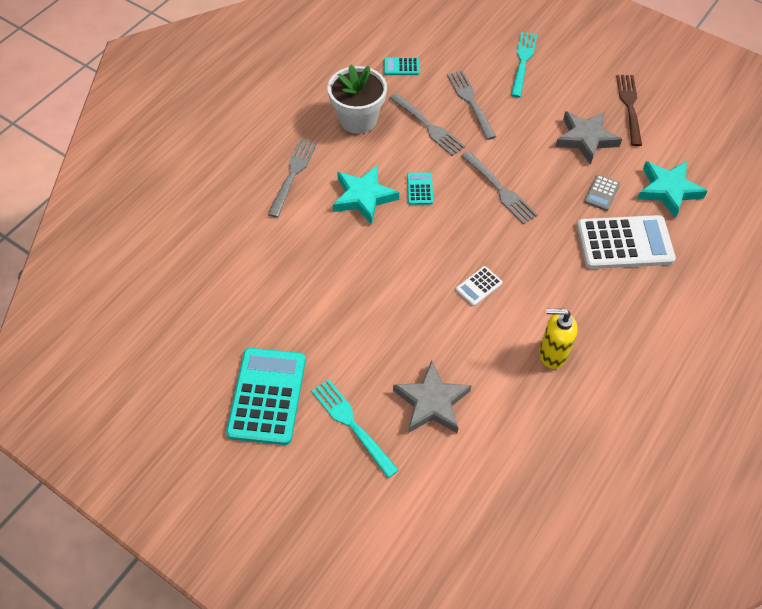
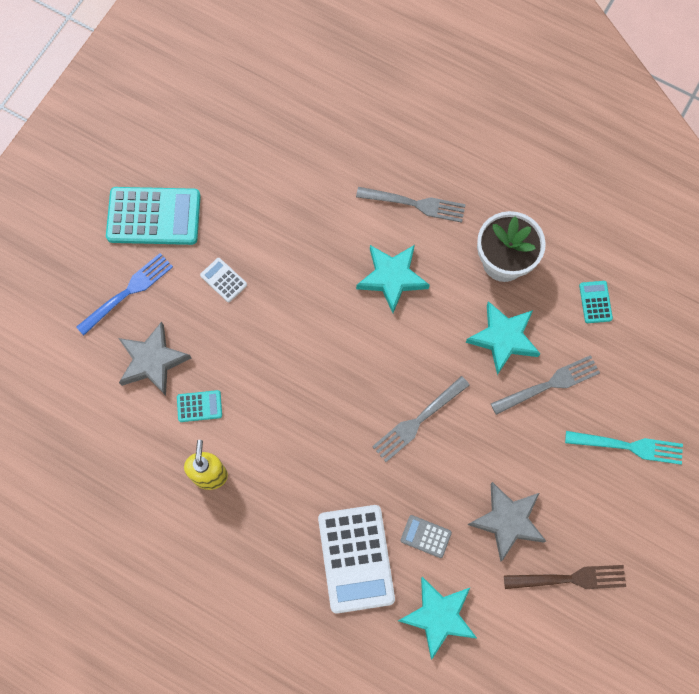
camera: 85 degrees right, 15 degrees up
turquoise fork [311,379,399,478] -> blue fork [76,253,173,335]
grey fork [390,93,465,156] -> turquoise star [465,301,541,375]
turquoise calculator [407,173,433,205] -> turquoise calculator moved to [177,390,222,422]
white calculator [456,266,503,306] -> white calculator moved to [200,258,247,302]

